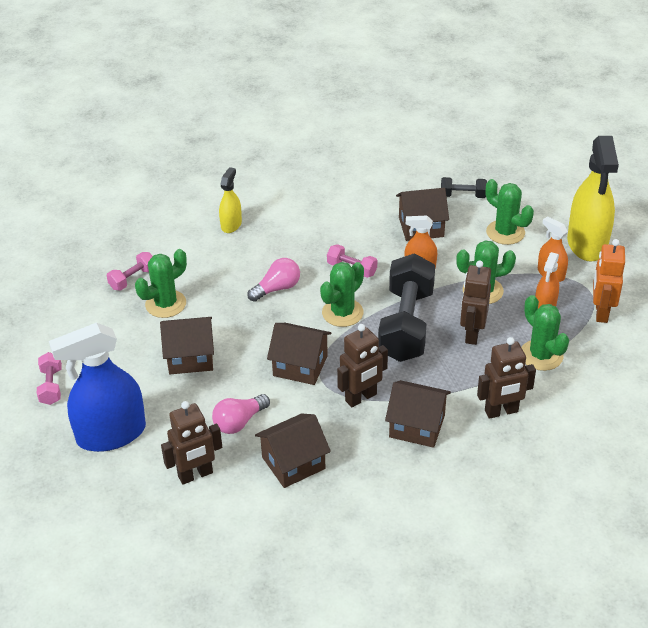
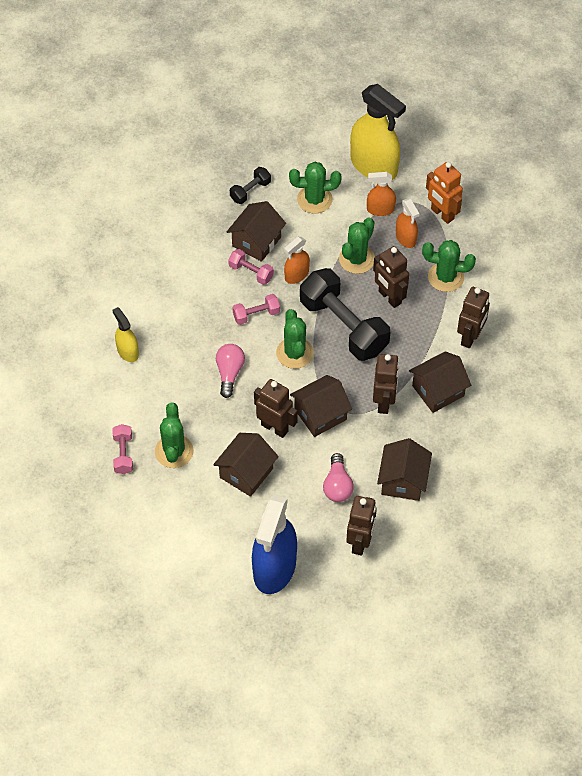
camera: 50 degrees left, 15 degrees up
pink dumbbell [37,352,62,405] -> pink dumbbell moved to [228,249,274,285]
none -> brown robot [254,379,298,438]

